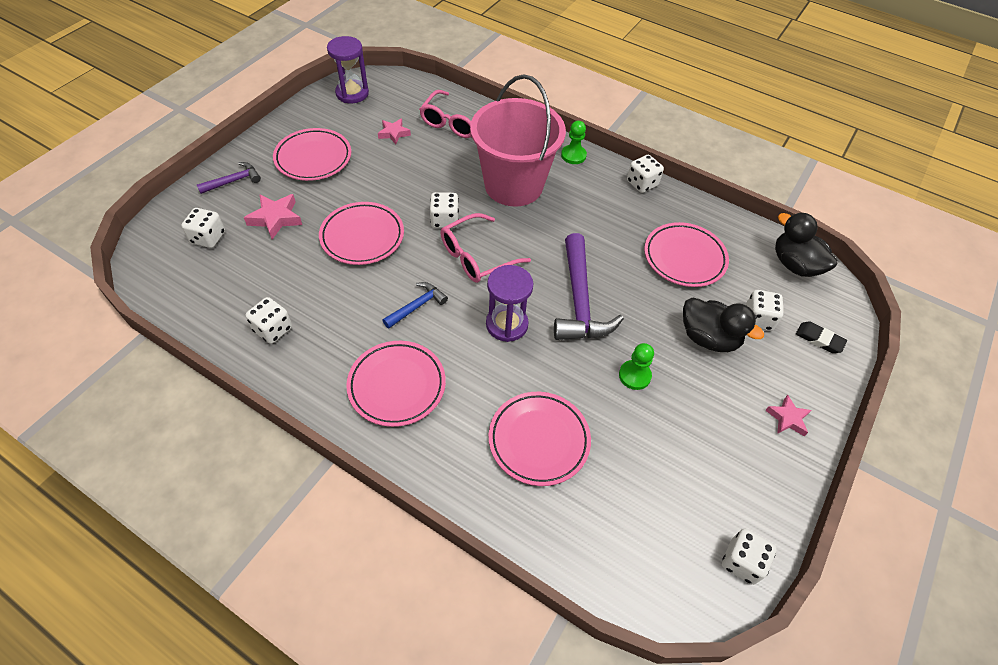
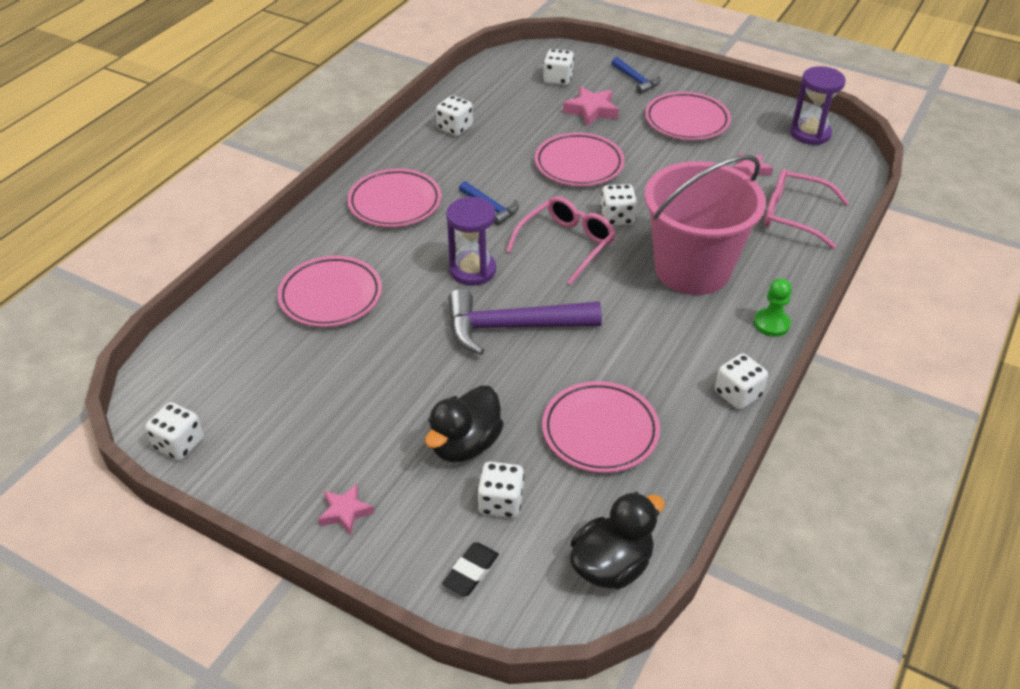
camera: 90 degrees right, 10 degrees down
purple hammer [197,162,261,194] -> blue hammer [612,57,661,94]
pink glasses [441,213,531,283] -> pink glasses turned 75 degrees clockwise [506,196,616,285]
green pawn [619,343,654,390] -> none

